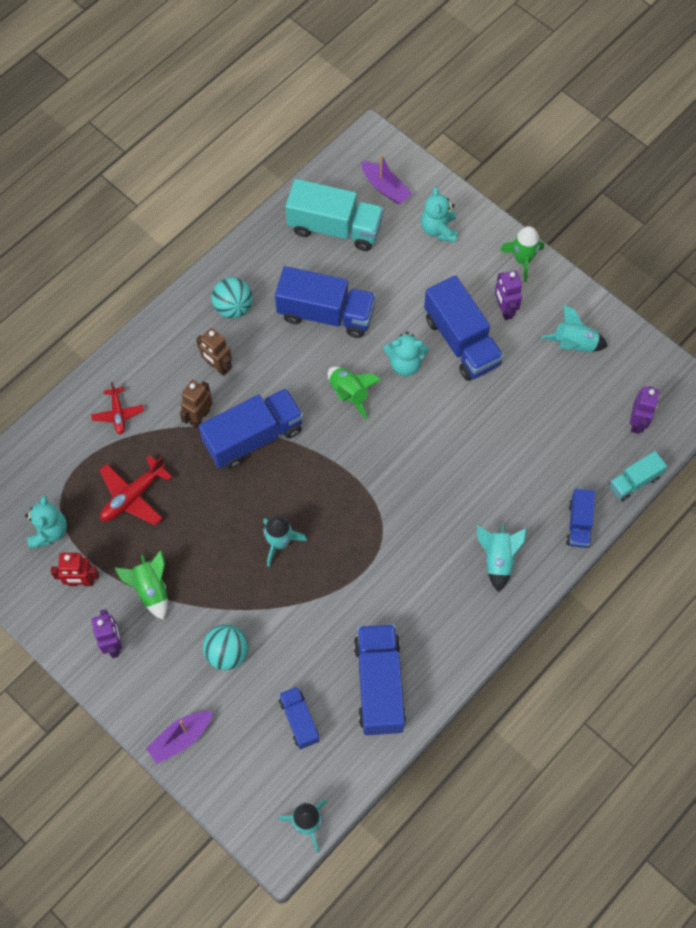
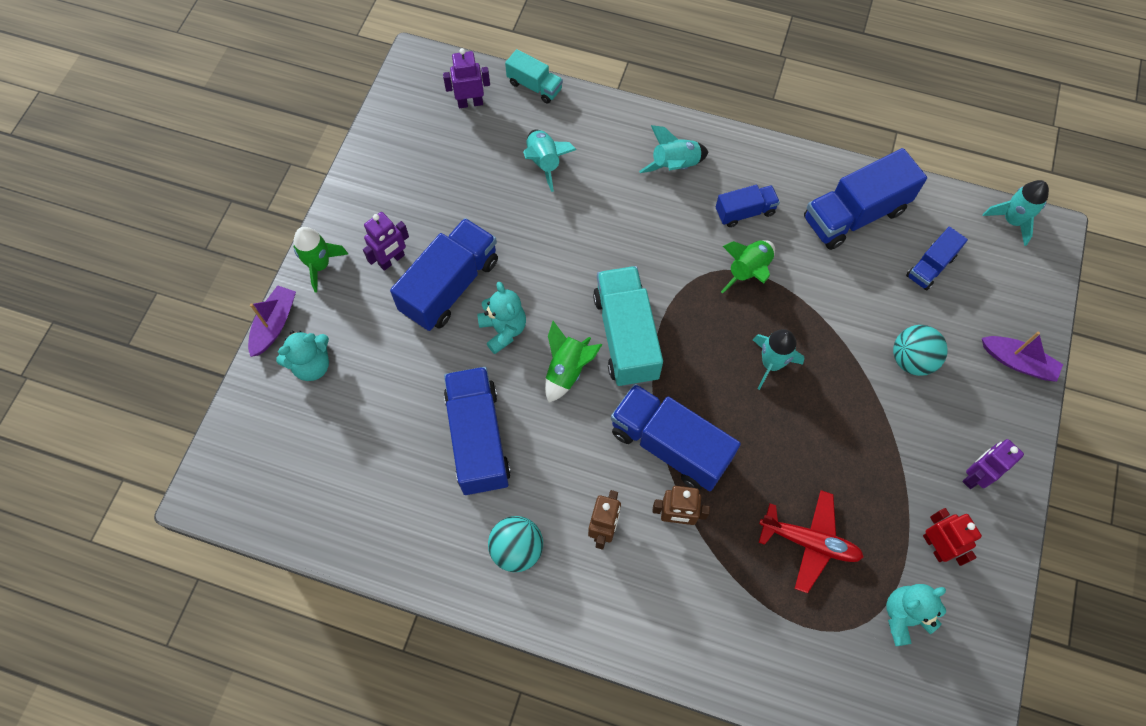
camera: 115 degrees left, 0 degrees up
red plane [91,382,144,435] -> none
green rocket [115,550,168,620] -> green rocket moved to [721,240,775,294]
turquoise truck [286,179,384,251] -> turquoise truck moved to [593,266,663,387]
purple boat [361,154,412,204] -> purple boat moved to [248,285,296,357]
turquoise rocket [541,304,608,352] -> turquoise rocket moved to [523,130,576,192]
blue truck [566,488,595,548] -> blue truck moved to [716,185,780,227]

